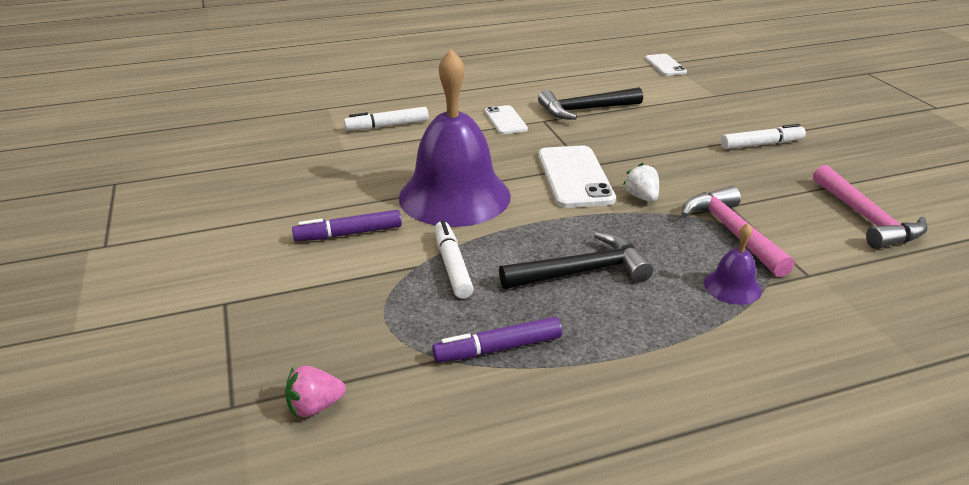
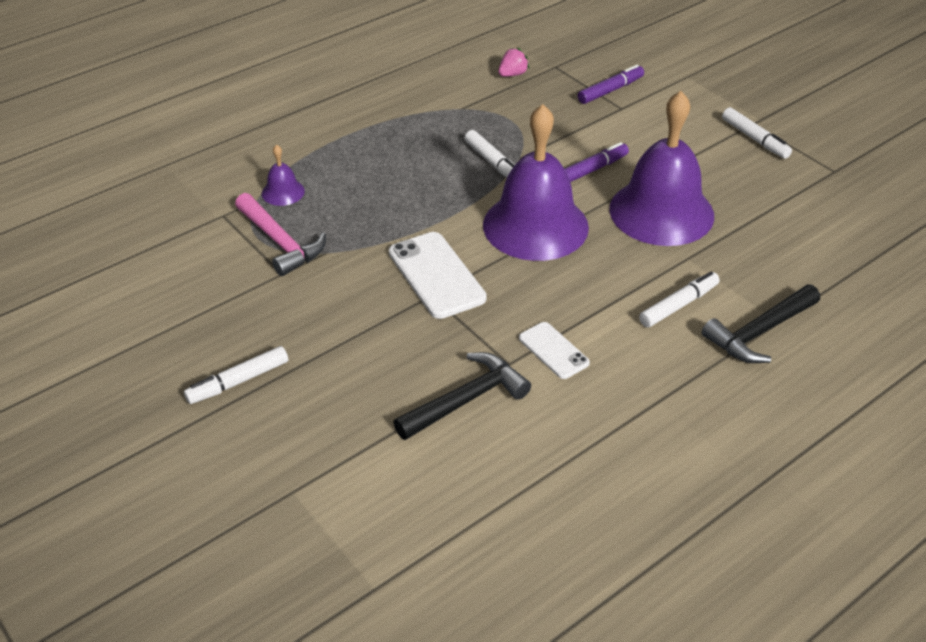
camera: 160 degrees right, 10 degrees up
purple marker [432,317,562,363] -> purple marker moved to [578,65,644,104]
black hammer [499,232,653,289] -> black hammer moved to [702,285,820,363]
white strawberry [623,163,659,202] -> none
white phone [645,54,687,76] -> none
pink hammer [813,165,928,249] -> none
none -> purple bell [609,91,714,246]
none -> white marker [722,107,792,159]

